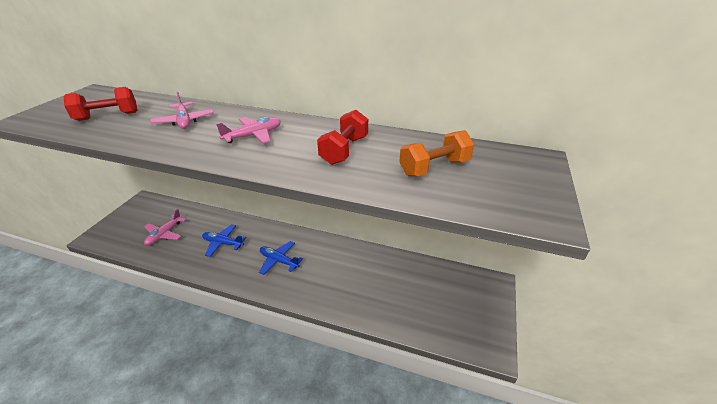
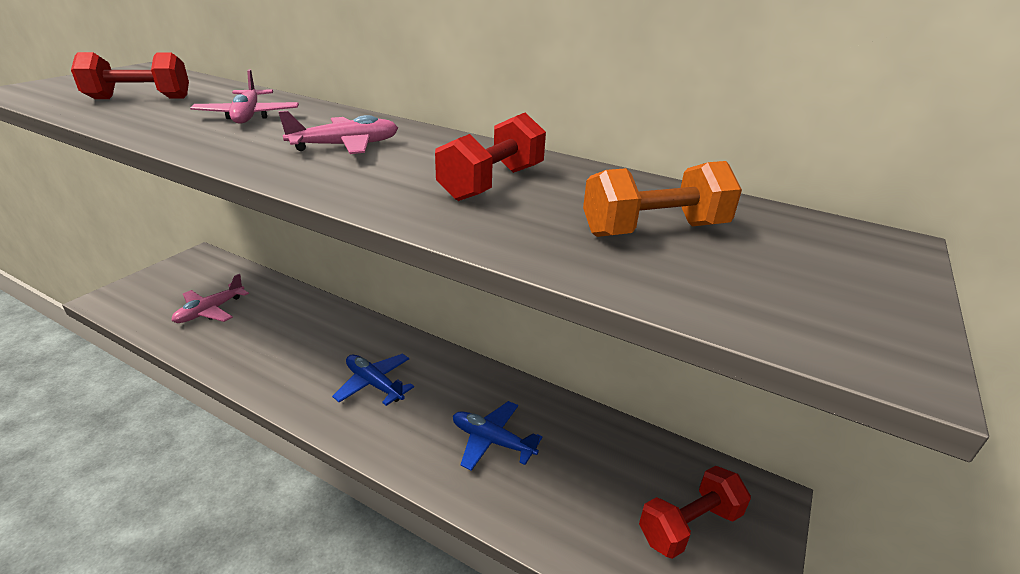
camera: 10 degrees right, 5 degrees down
blue plane [202,224,247,257] -> blue plane moved to [453,401,543,471]
none -> red dumbbell [639,466,751,559]

